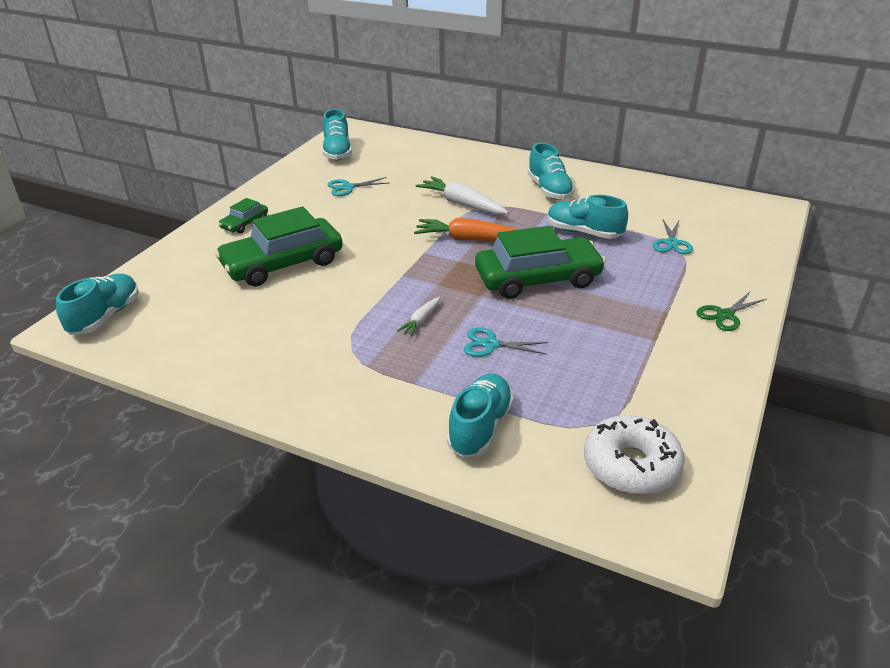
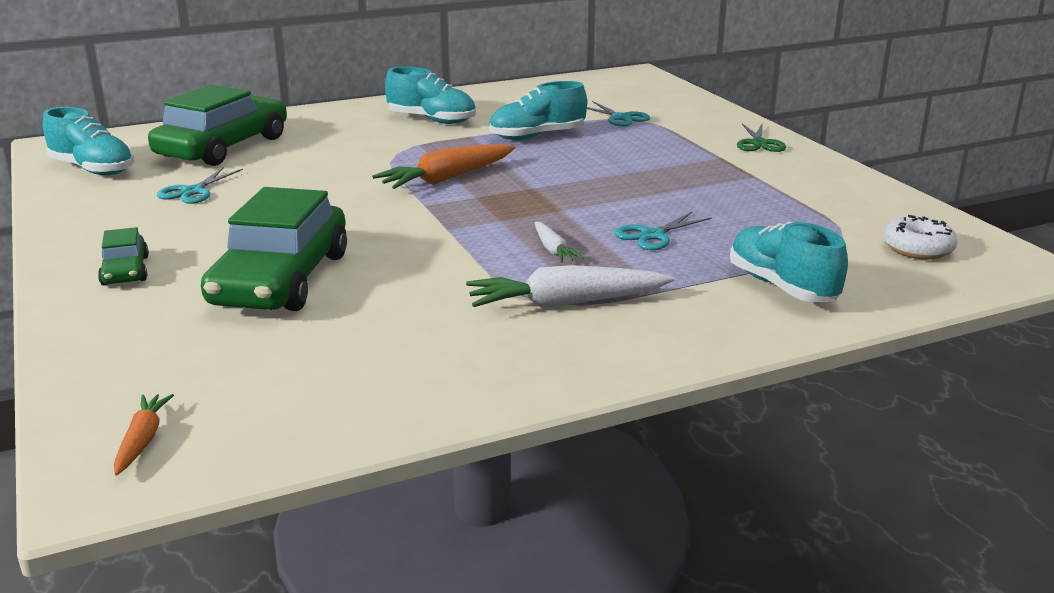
camera: 50 degrees left, 10 degrees down
turquoise shoe [56,274,139,335] -> orange carrot [114,394,174,475]
white carrot [415,176,509,214] -> white carrot moved to [466,265,675,308]
green car [475,226,606,299] -> green car moved to [148,85,287,166]
white donut [584,415,685,495] -> white donut [883,215,958,259], size x0.65

